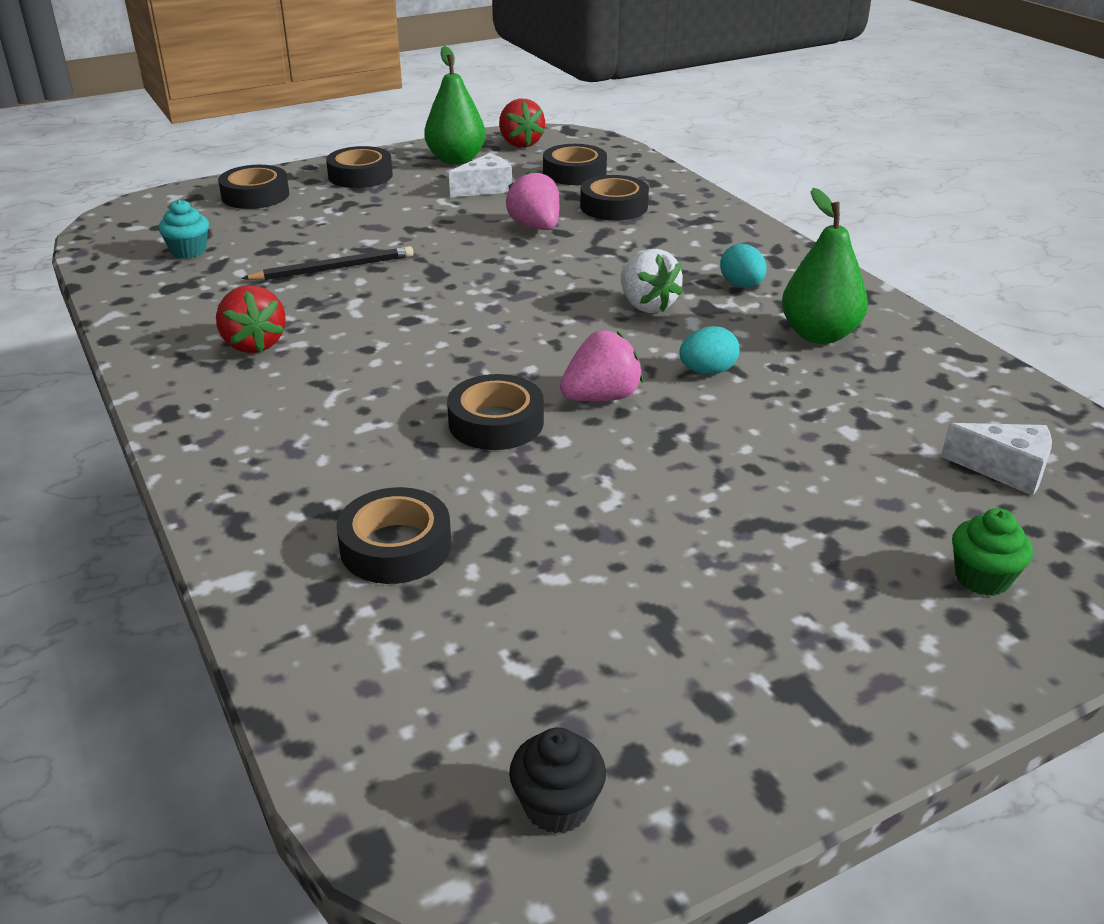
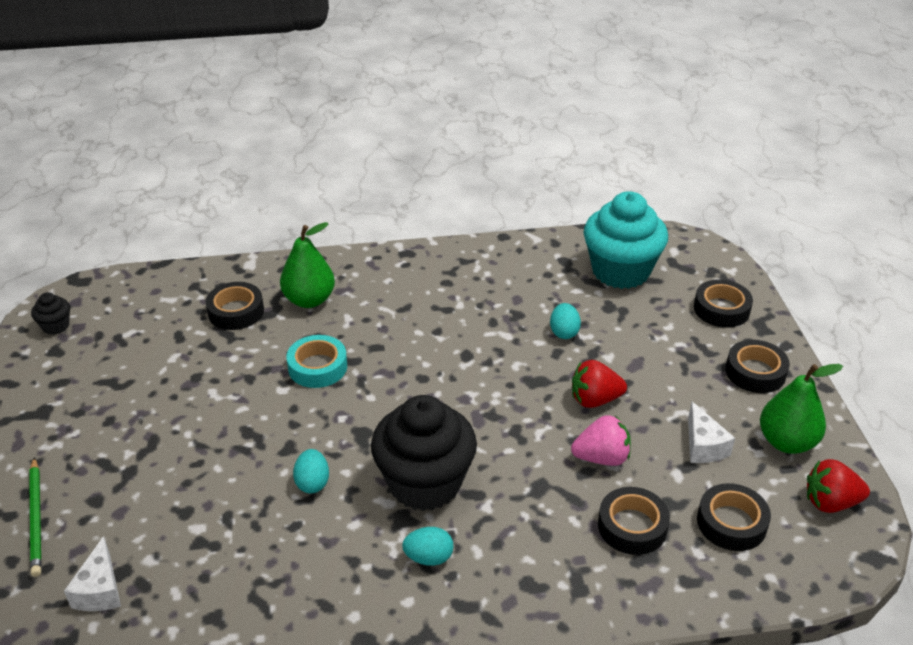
camera: 110 degrees right, 5 degrees up
turquoise cupcake [158,199,209,259] -> turquoise cupcake [583,191,668,289], size x2.35
red strawberry [216,285,286,353] -> red strawberry moved to [572,360,627,408]
black pencil [242,246,413,280] -> turquoise egg [550,303,581,339]
black tape [447,374,544,450] -> turquoise tape [286,335,347,388]
pink strawberry [560,330,643,401] -> none
white strawberry [621,249,683,313] -> black cupcake [371,395,477,511]
green pear [782,188,868,344] -> green pear moved to [280,222,335,308]
white cheese [941,423,1052,496] -> white cheese turned 45 degrees counterclockwise [64,536,121,611]
green cupcake [952,508,1033,596] -> green pencil [29,457,42,577]

